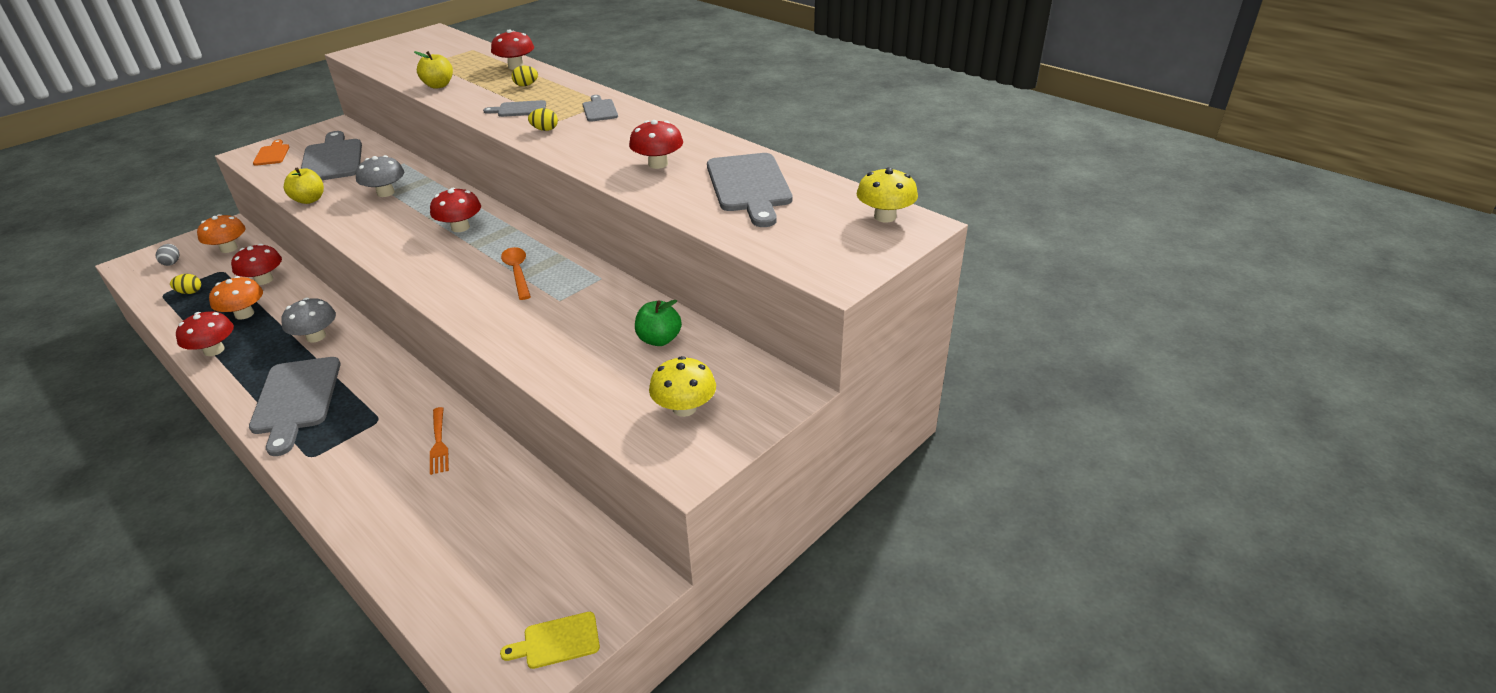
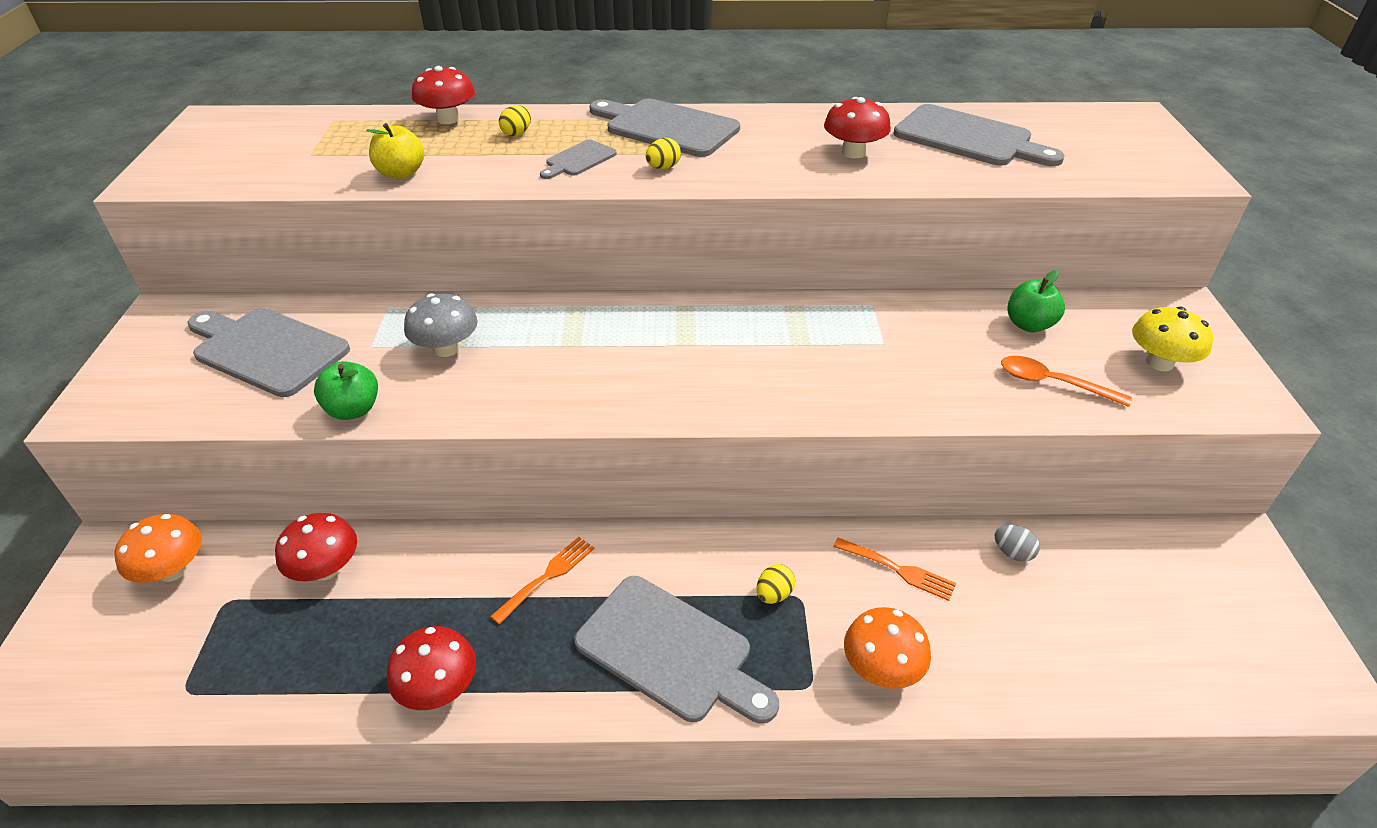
camera: 45 degrees left, 5 degrees up
grey egg [156,244,179,266] -> grey egg moved to [995,525,1040,562]
yellow egg [170,274,201,294] -> yellow egg moved to [756,564,795,604]
orange mushroom [209,276,263,320] -> orange mushroom moved to [844,607,931,689]
orange cutting board [253,139,289,166] -> none
grey mushroom [281,298,336,343] -> orange fork [490,537,594,625]
yellow apple [284,168,324,204] -> green apple [314,361,378,420]
red mushroom [430,188,481,232] -> none
yellow cutting board [500,612,600,669] -> none
orange spoon [501,247,531,300] -> orange spoon moved to [1001,356,1132,407]
grey cutting board [583,95,618,122] -> grey cutting board [590,99,740,157], size x1.96
yellow mushroom [857,167,918,222] -> none

